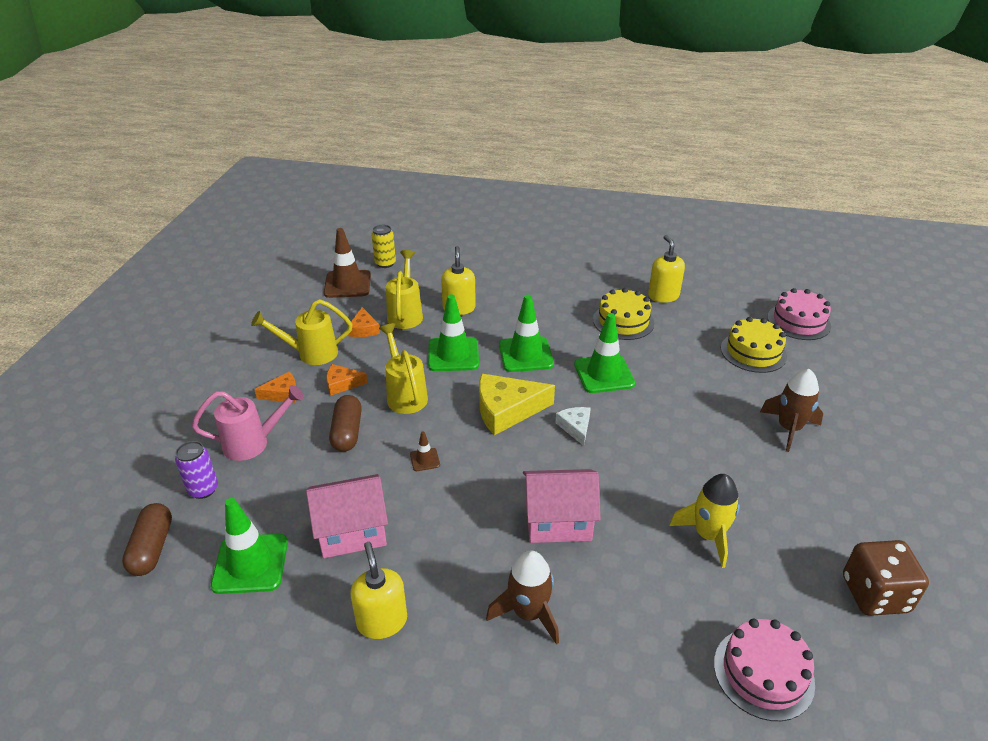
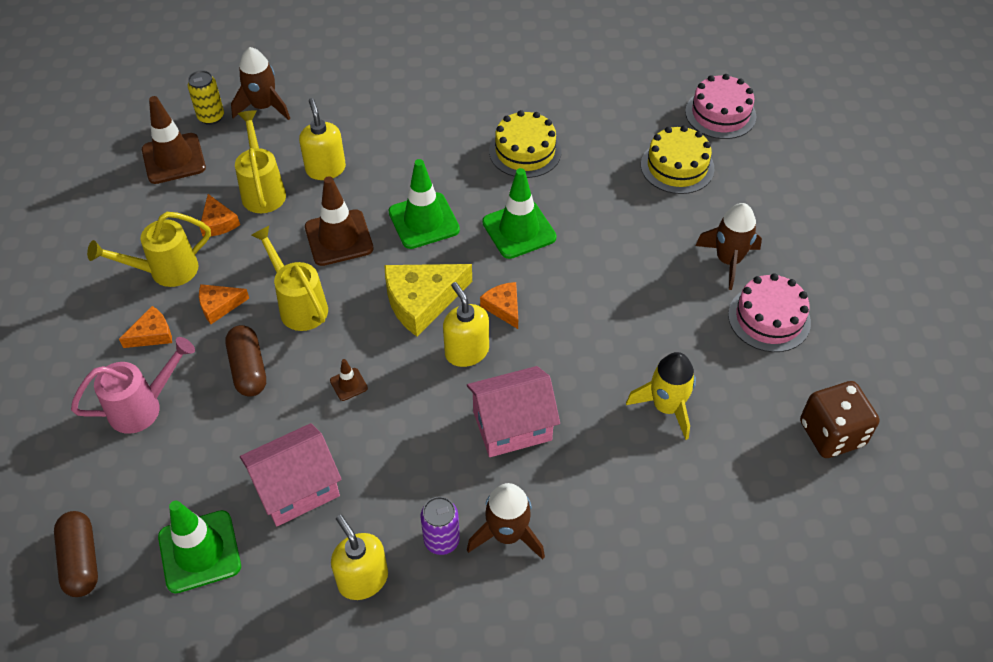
camera: 15 degrees left, 15 degrees up
purple can [175,441,218,499] -> purple can moved to [420,497,460,555]
green traffic cone [428,294,479,371] -> brown traffic cone [305,176,374,266]
white cheese [555,407,591,446] -> orange cheese [480,282,518,329]
yellow soap dispenser [648,235,685,303] -> yellow soap dispenser moved to [443,282,489,367]
pink cake [714,619,815,721] -> pink cake moved to [728,273,811,352]
none -> brown rocket [231,47,290,120]

